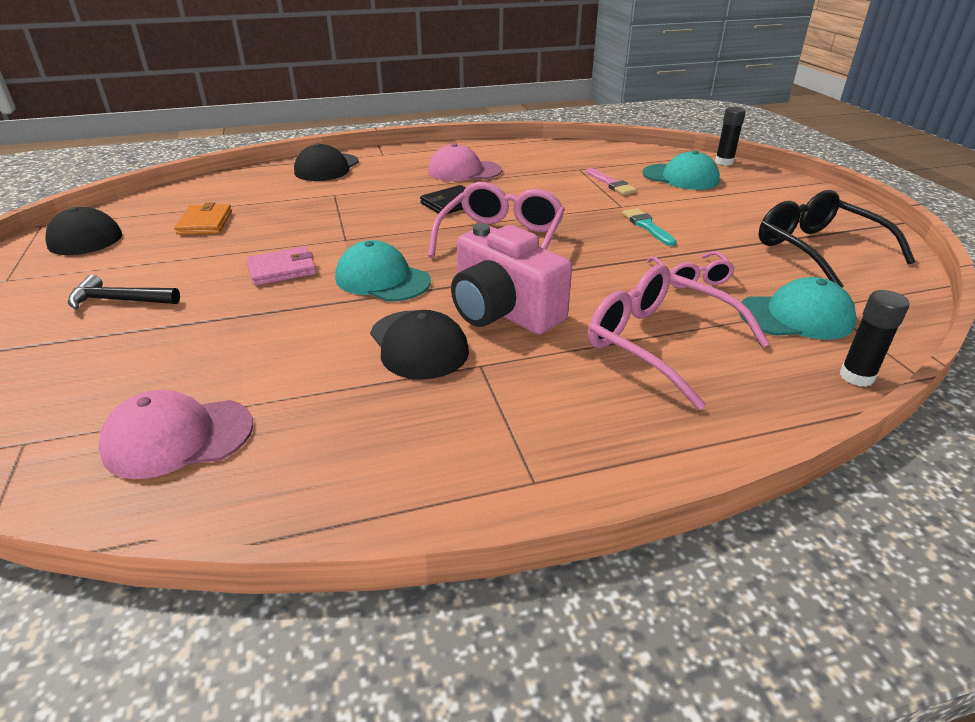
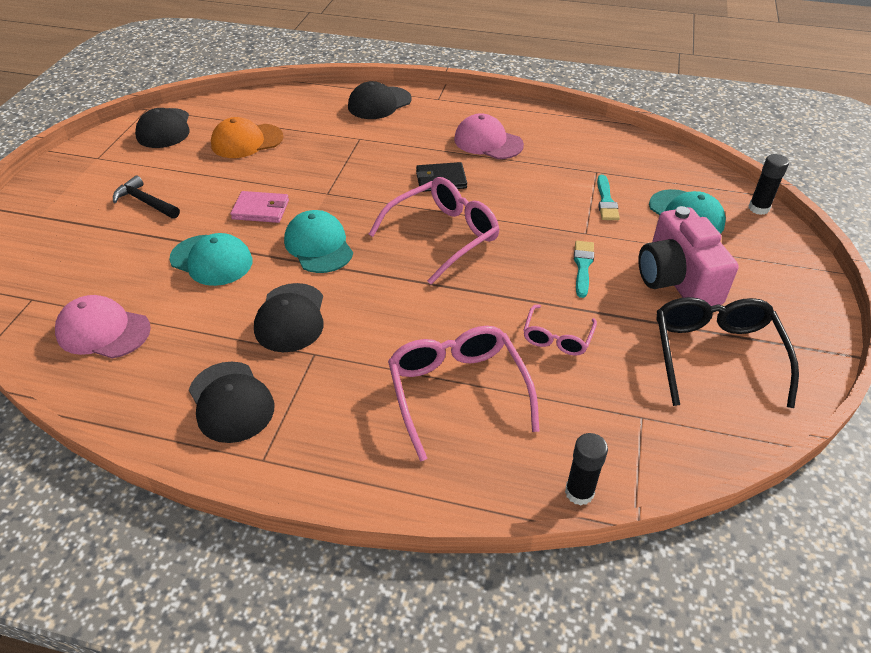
camera: 30 degrees right, 10 degrees up
orange wallet [174,202,232,235] -> orange cap [211,117,283,158]
pink camera [451,223,572,335] -> pink camera moved to [638,206,739,306]
pink brush [586,168,637,195] -> turquoise brush [597,175,620,220]
turquoise cap [739,277,856,340] -> turquoise cap moved to [170,233,252,286]
none -> black cap [189,362,274,443]

